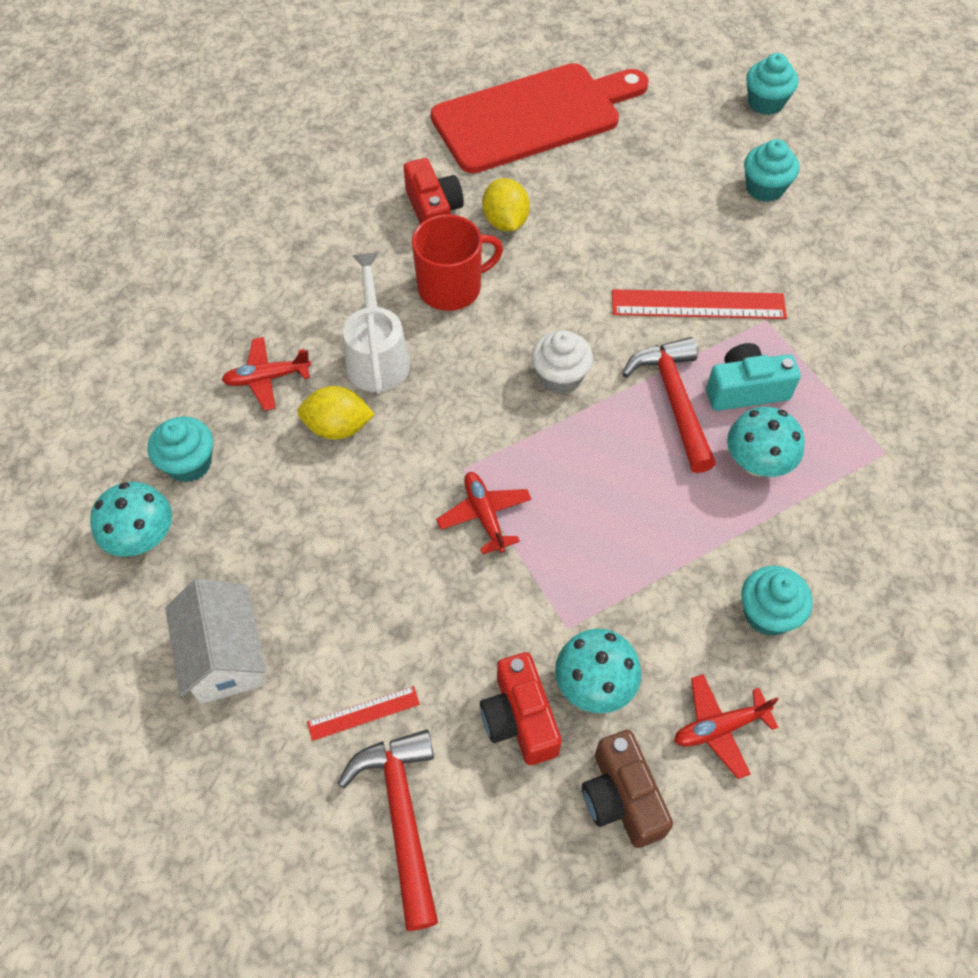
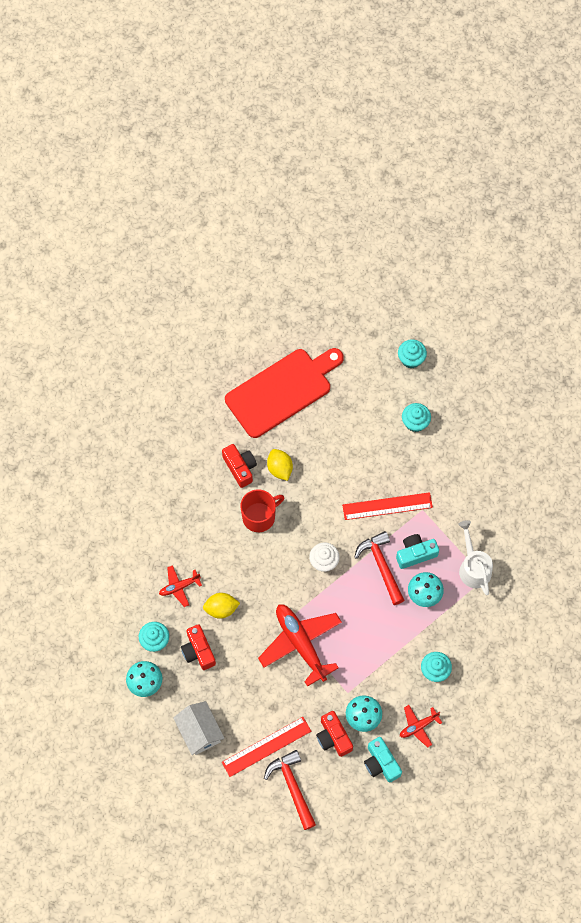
camera: 10 degrees left, 10 degrees up
red ruler [307,686,420,741] -> red ruler [222,717,311,777], size x1.93
white watering can [343,253,410,394] -> white watering can moved to [458,520,493,595]
red plane [436,472,531,554] -> red plane [258,604,342,687], size x2.00
brown camera [582,730,673,848] -> turquoise camera [364,737,402,783]
none -> red camera [181,624,216,670]

